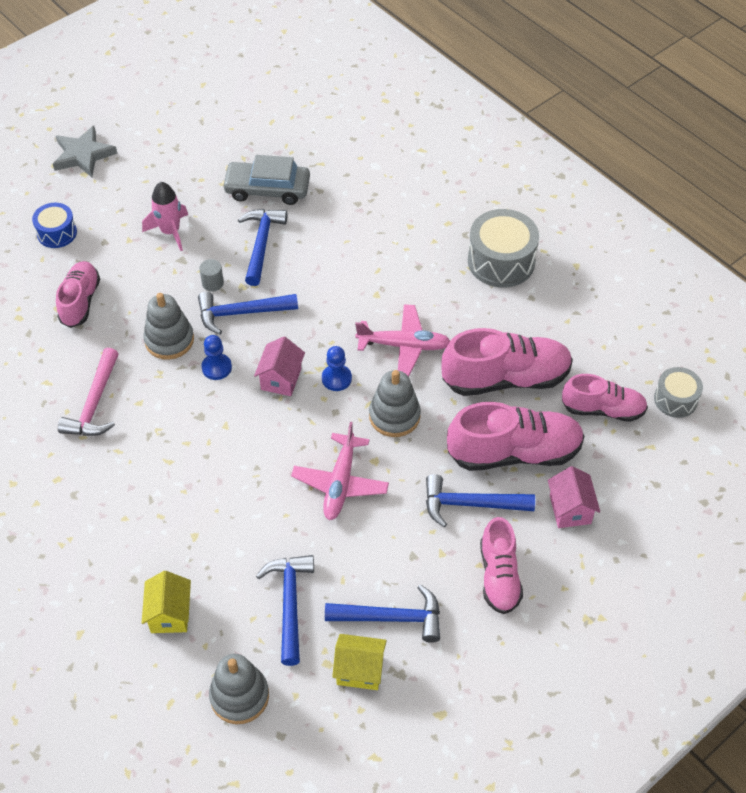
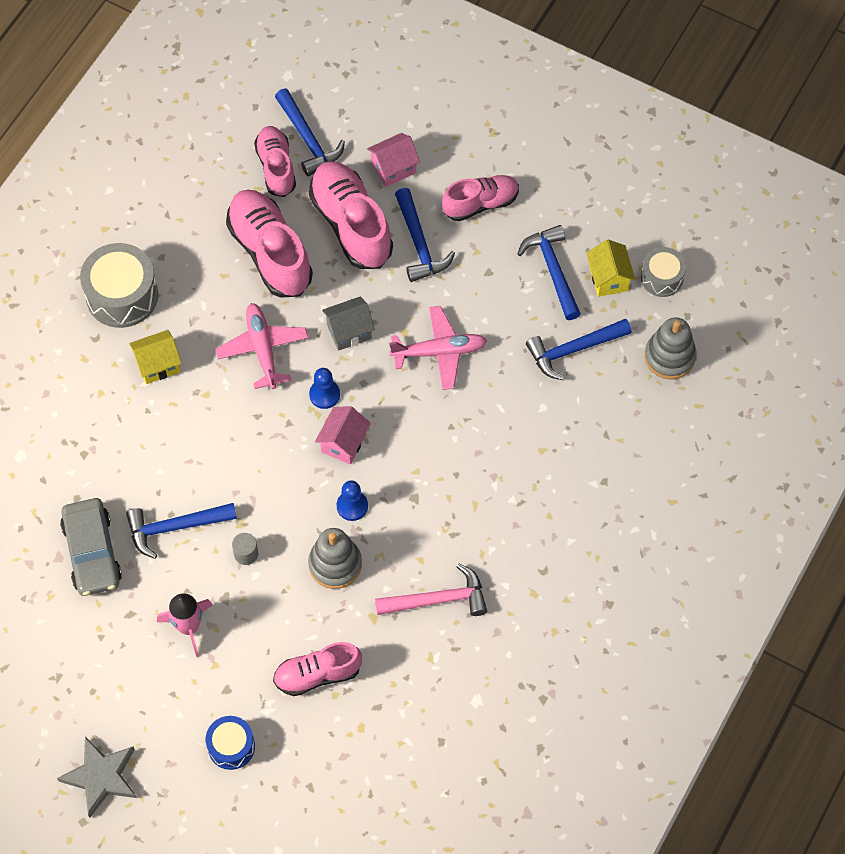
camera: 110 degrees left, 10 degrees up
yellow house [142,571,191,633] -> yellow house moved to [129,330,182,384]
blue hammer [198,292,298,334] -> blue hammer moved to [275,89,345,176]
pink house [254,336,305,396] -> pink house turned 60 degrees counterclockwise [315,406,371,465]
grey stacking toy [369,370,421,437] -> grey house [322,297,375,351]
grey drum [654,367,703,418] -> grey drum moved to [641,247,686,297]

